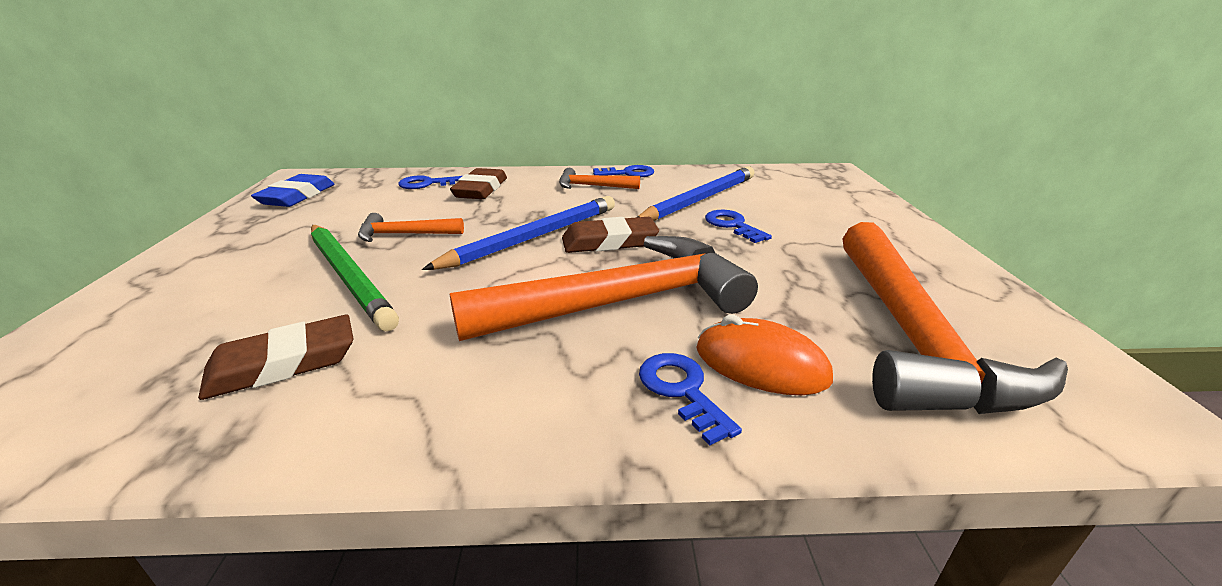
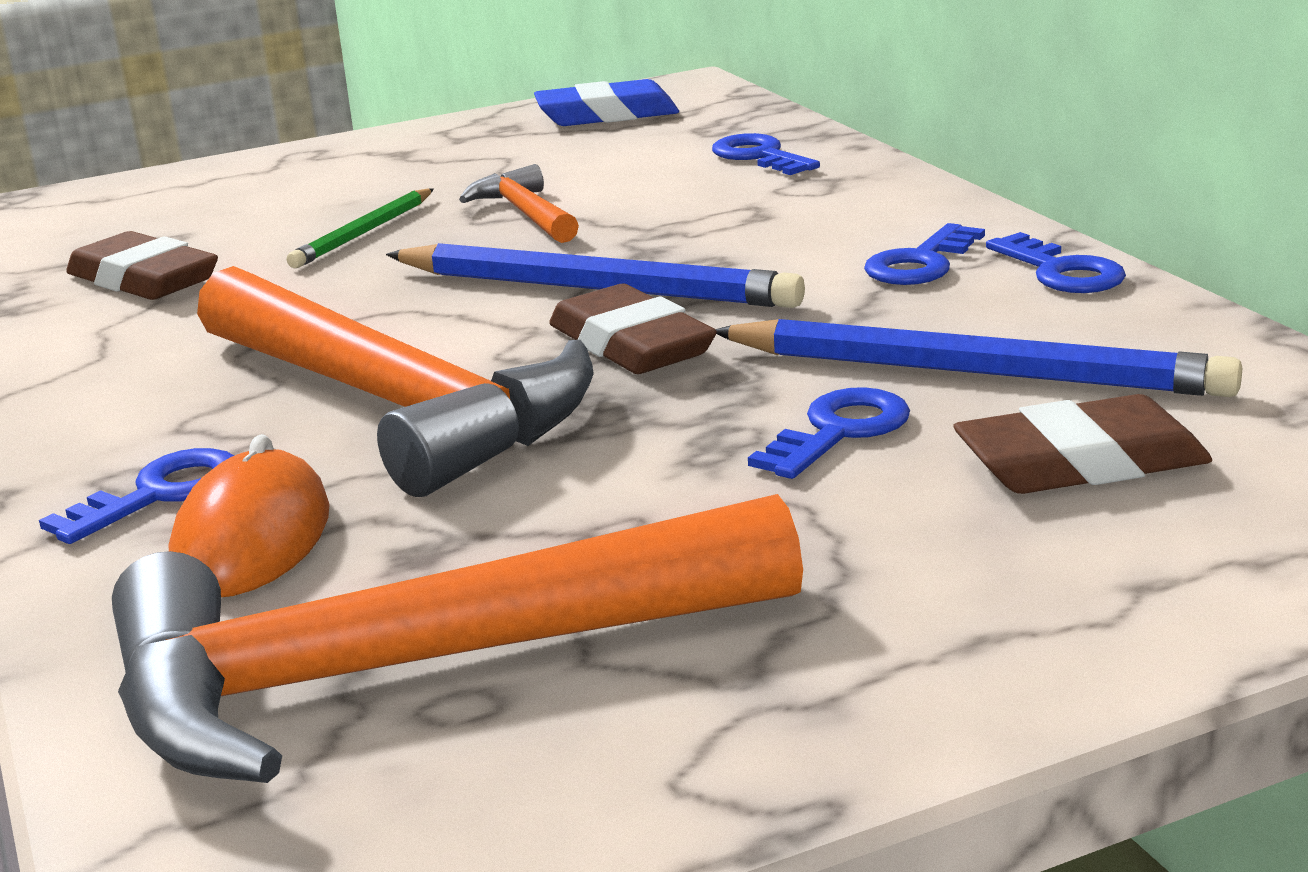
camera: 70 degrees right, 5 degrees down
green pencil [311,225,399,331] -> green pencil [287,188,434,268], size x0.56
brown eraser [450,168,507,199] -> brown eraser moved to [953,394,1212,494]
orange hammer [559,168,640,189] -> blue key [864,223,985,285]

